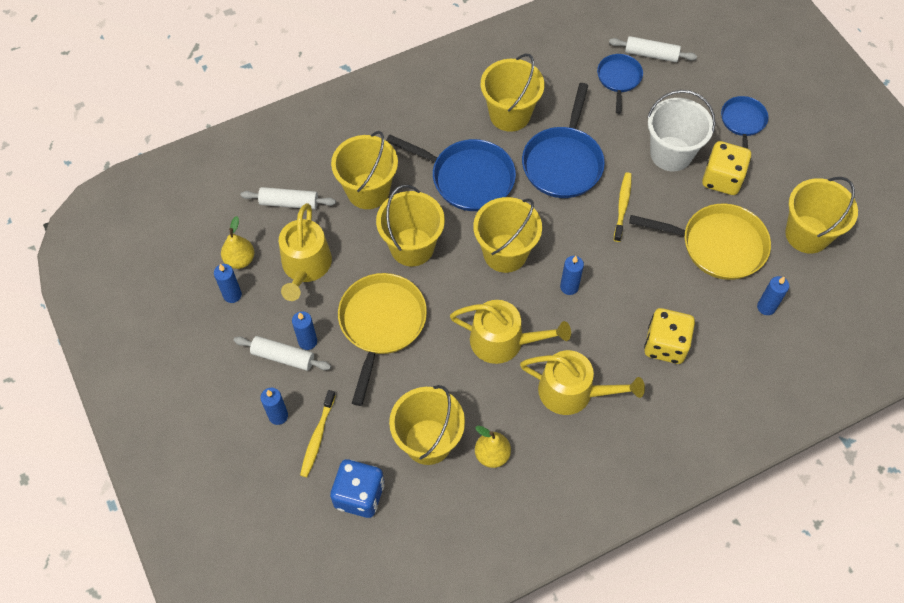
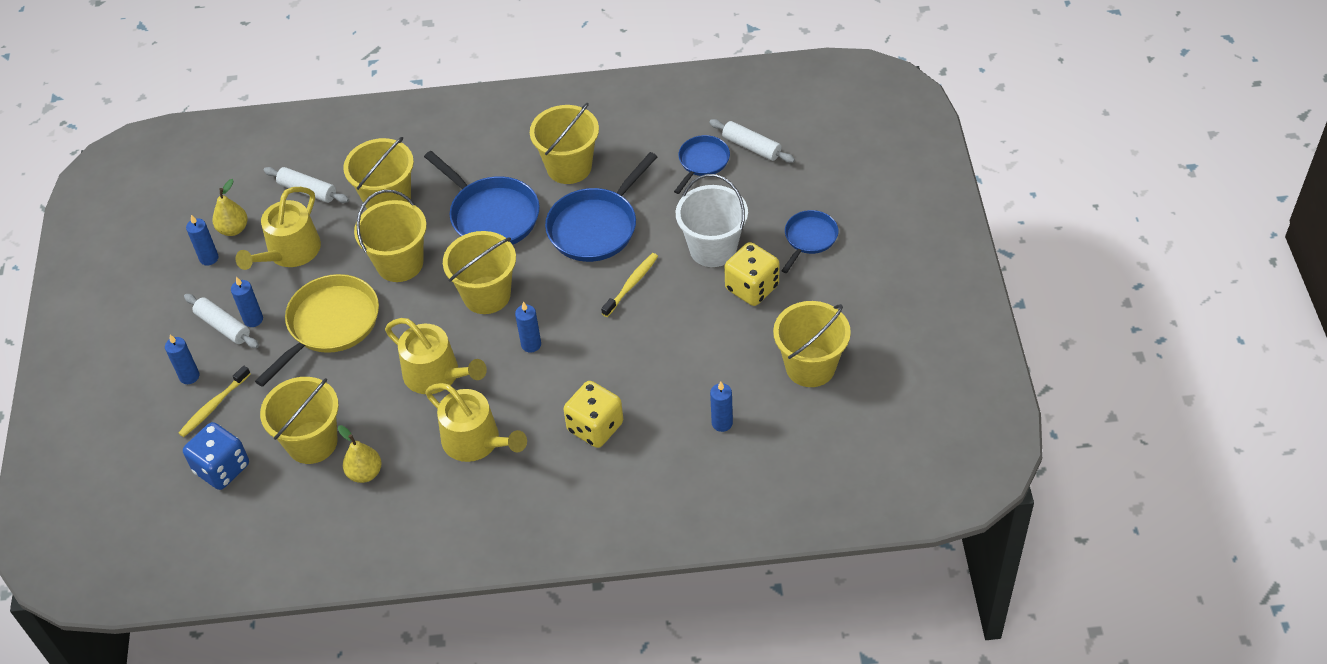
camera: 25 degrees right, 10 degrees down
yellow pan [629,203,771,280] -> none

